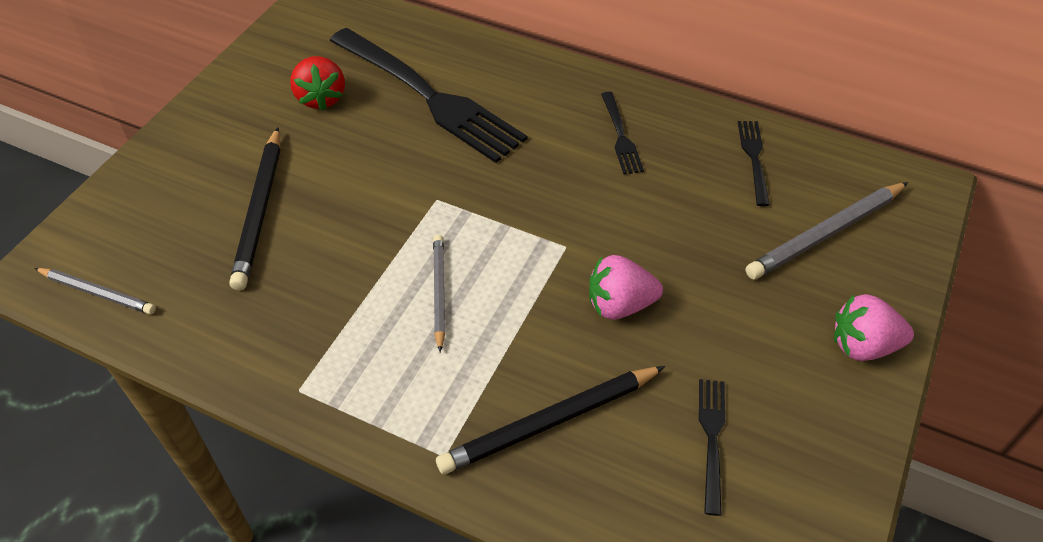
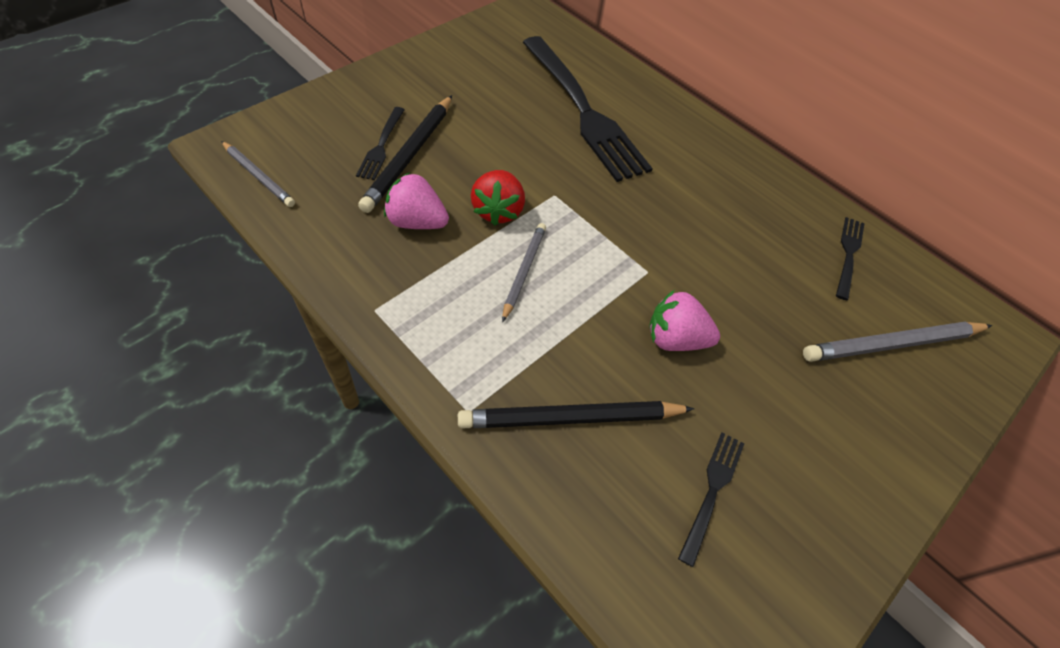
camera: 15 degrees right, 5 degrees up
red strawberry [290,56,345,111] -> red strawberry moved to [471,170,525,226]
black fork [601,92,644,174] -> black fork moved to [356,107,405,180]
pink strawberry [834,294,914,361] -> pink strawberry moved to [384,173,449,229]

